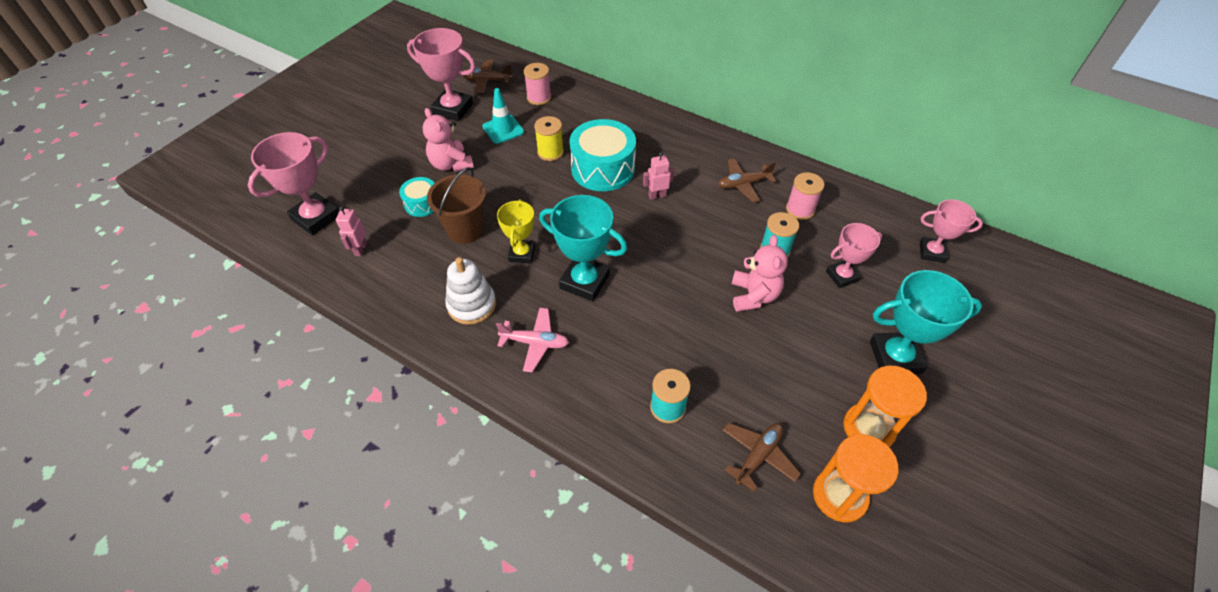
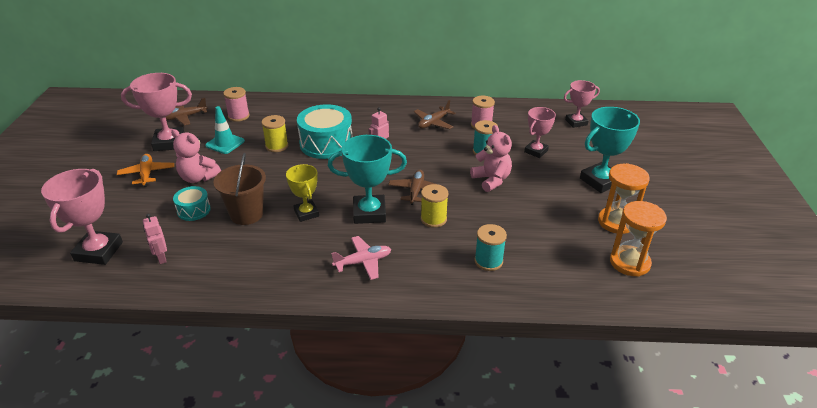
camera: 30 degrees left, 15 degrees down
white stacking toy [445,257,496,325] -> none
brown plane [723,422,801,491] -> brown plane moved to [388,170,445,205]
none -> orange plane [117,154,174,187]
none -> yellow spool [421,184,448,228]

